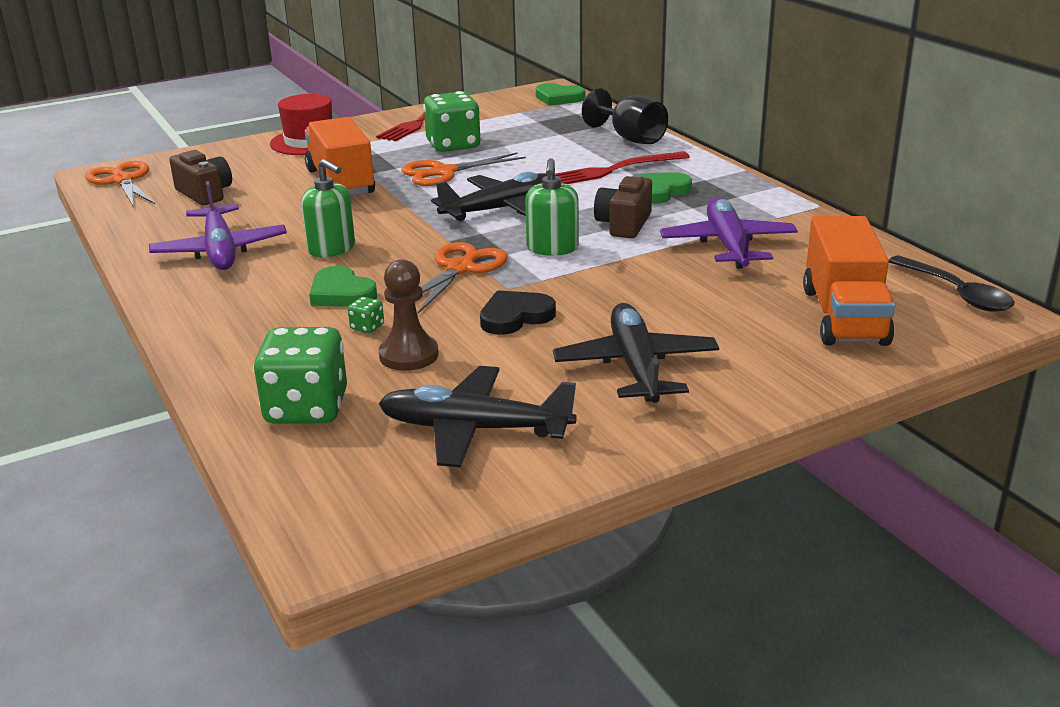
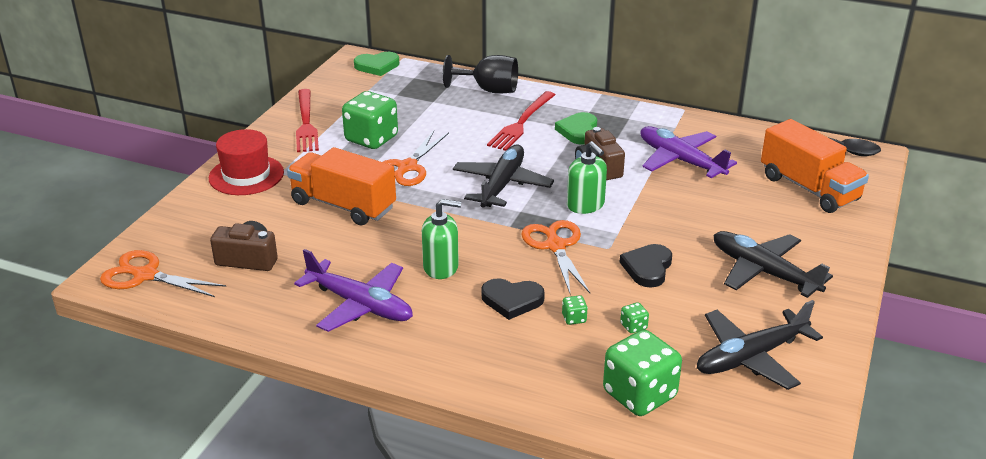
camera: 40 degrees left, 5 degrees up
green heart [309,266,377,307] -> black heart [481,278,545,320]
brown pawn [379,259,438,371] -> green dice [620,302,649,333]

